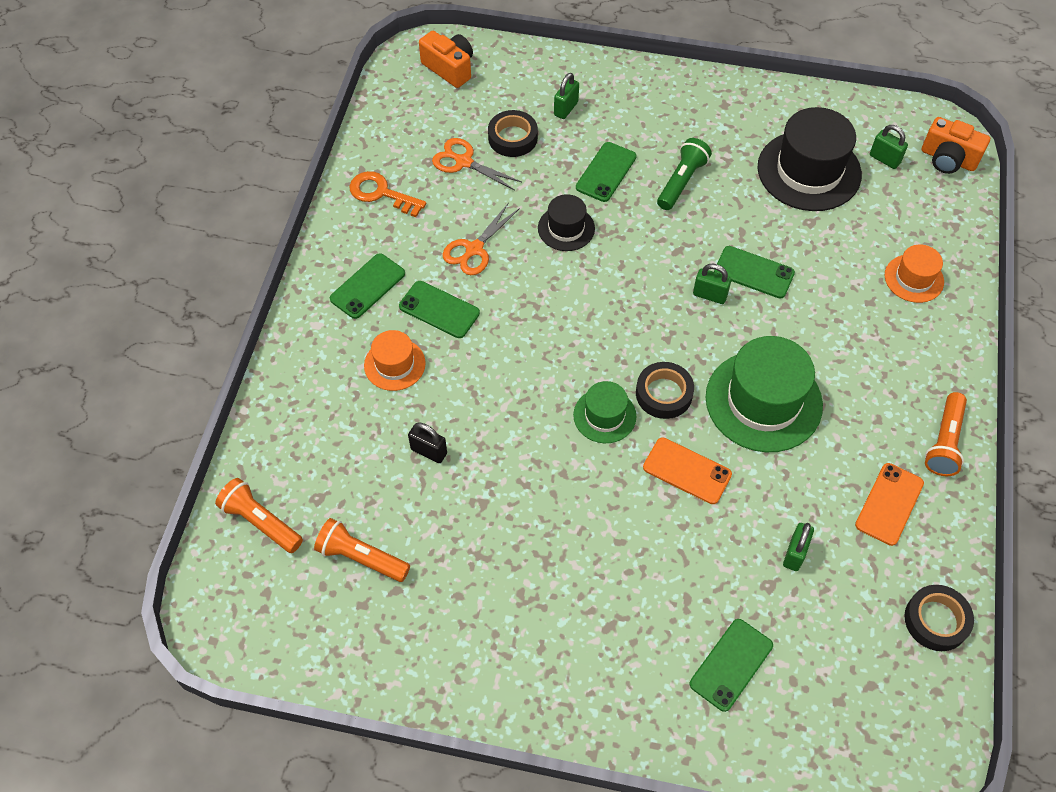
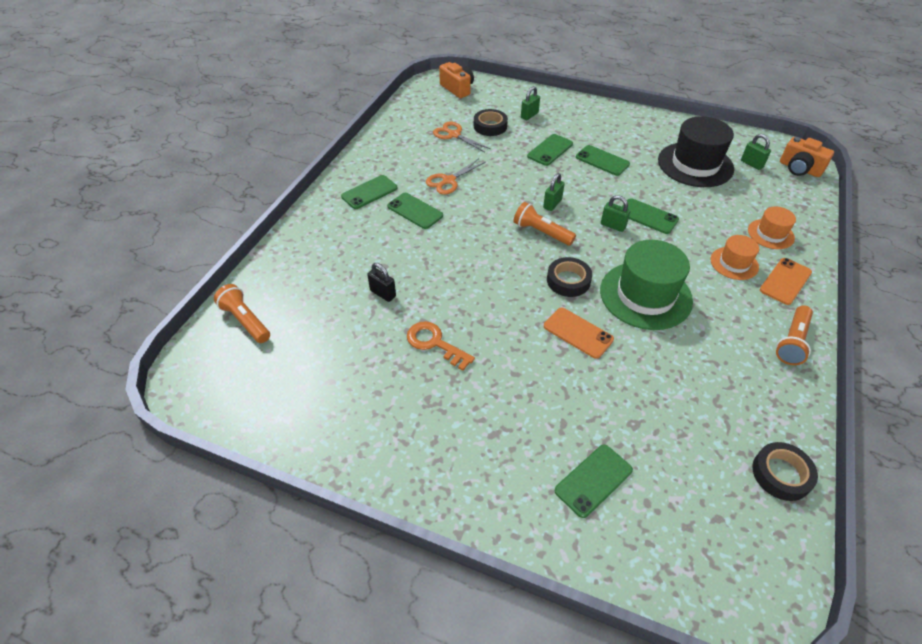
camera: 10 degrees right, 10 degrees down
orange flashlight [314,518,410,582] -> orange flashlight moved to [514,202,576,246]
orange key [349,171,426,217] -> orange key moved to [407,321,475,371]
orange hat [364,330,426,391] -> orange hat moved to [711,235,759,280]
black hat [538,194,595,251] -> none
green hat [573,381,636,443] -> none
green flashlight [657,138,712,210] -> green phone [576,145,630,176]
green padlock [783,523,814,571] -> green padlock moved to [543,173,565,211]
orange phone [855,463,924,546] -> orange phone moved to [760,258,812,305]

